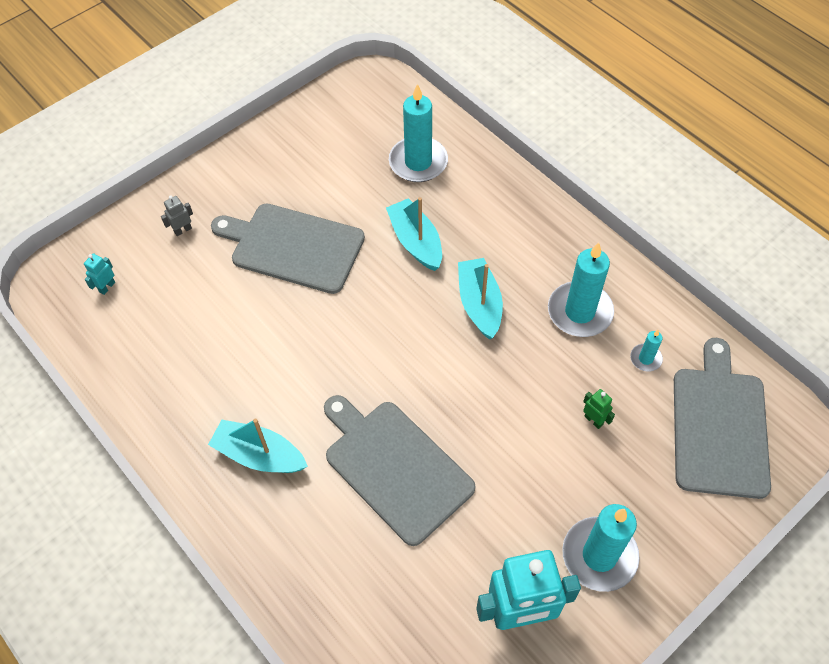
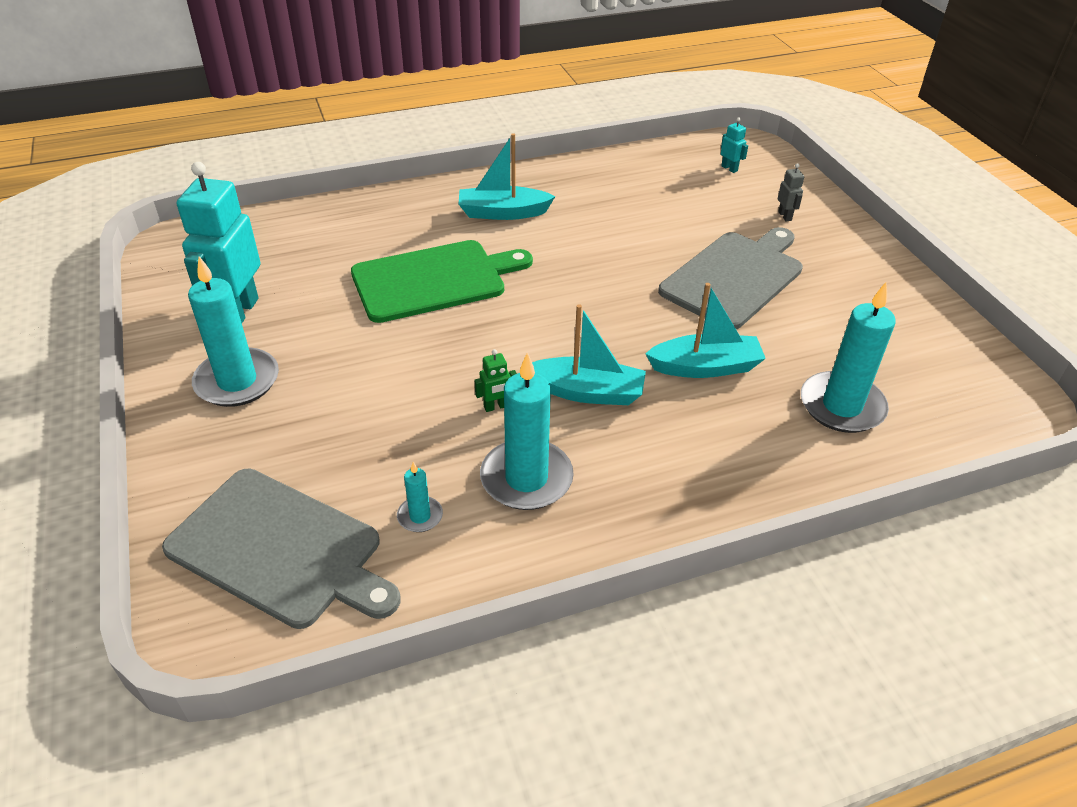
camera: 110 degrees right, 15 degrees down
turquoise boat [208,419,308,473] -> turquoise boat turned 135 degrees counterclockwise [459,133,556,220]
grey cutting board [324,395,476,546] -> green cutting board [351,240,533,323]
green robot [583,389,615,429] -> green robot moved to [475,349,517,412]

